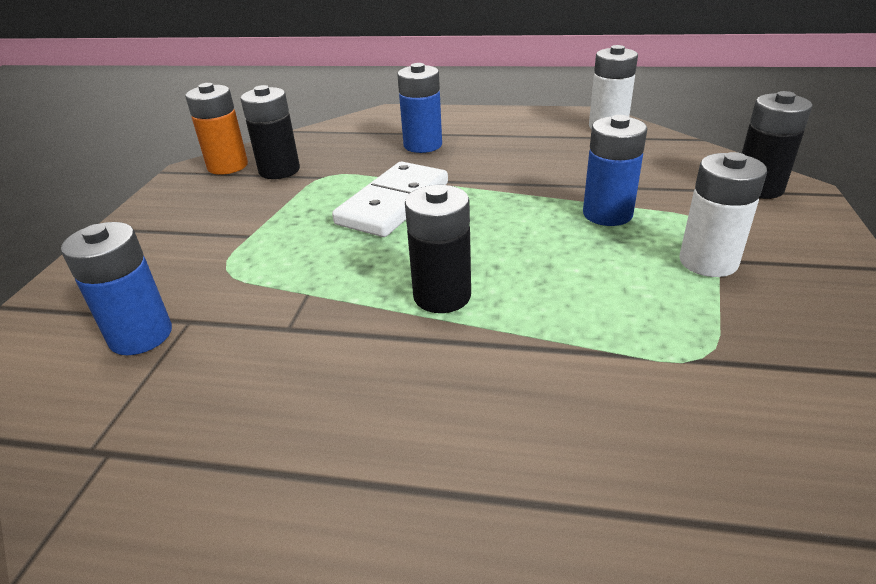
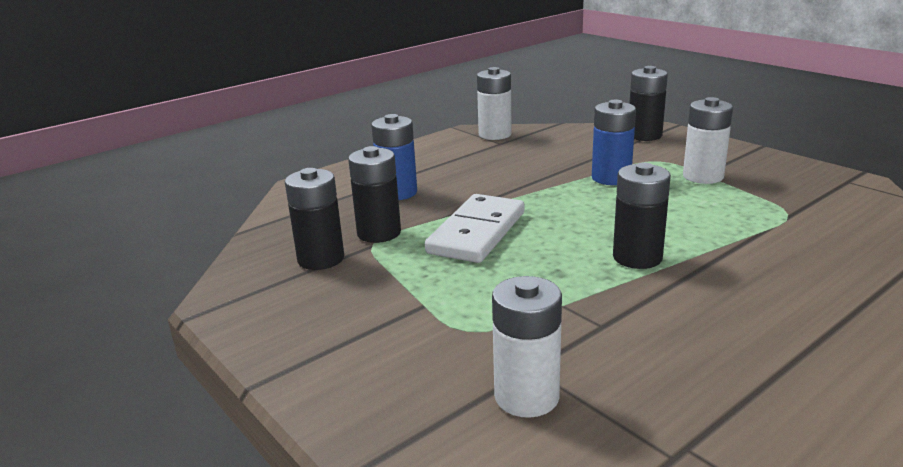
camera: 50 degrees left, 10 degrees down
blue battery [61,222,172,355] -> white battery [492,276,562,418]
orange battery [185,83,248,175] -> none
white domino [332,162,448,237] -> white domino turned 45 degrees clockwise [425,194,524,263]
none -> black battery [348,146,401,243]

